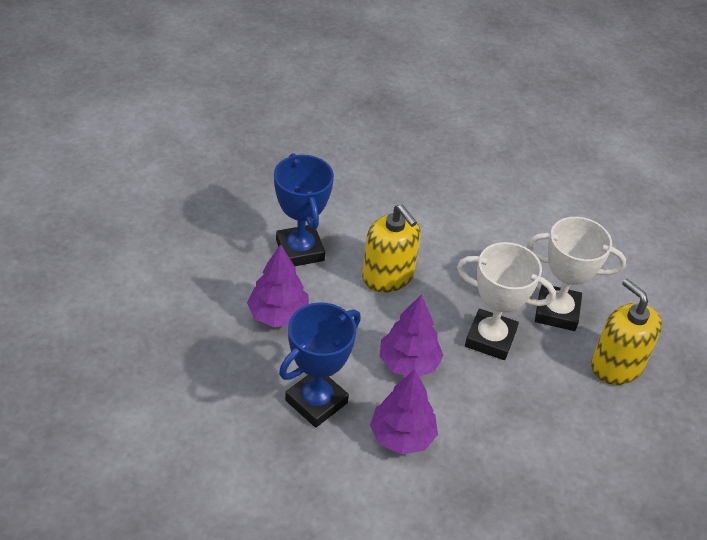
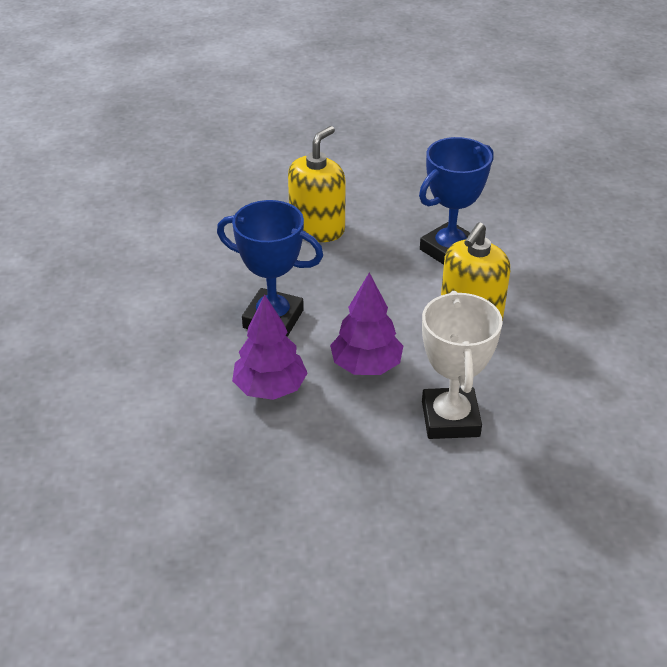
camera: 70 degrees right, 5 degrees down
purple tree [247,244,309,327] -> none
white trophy [526,217,626,331] -> none
yellow soap dispenser [591,279,662,385] -> yellow soap dispenser moved to [288,126,346,242]

